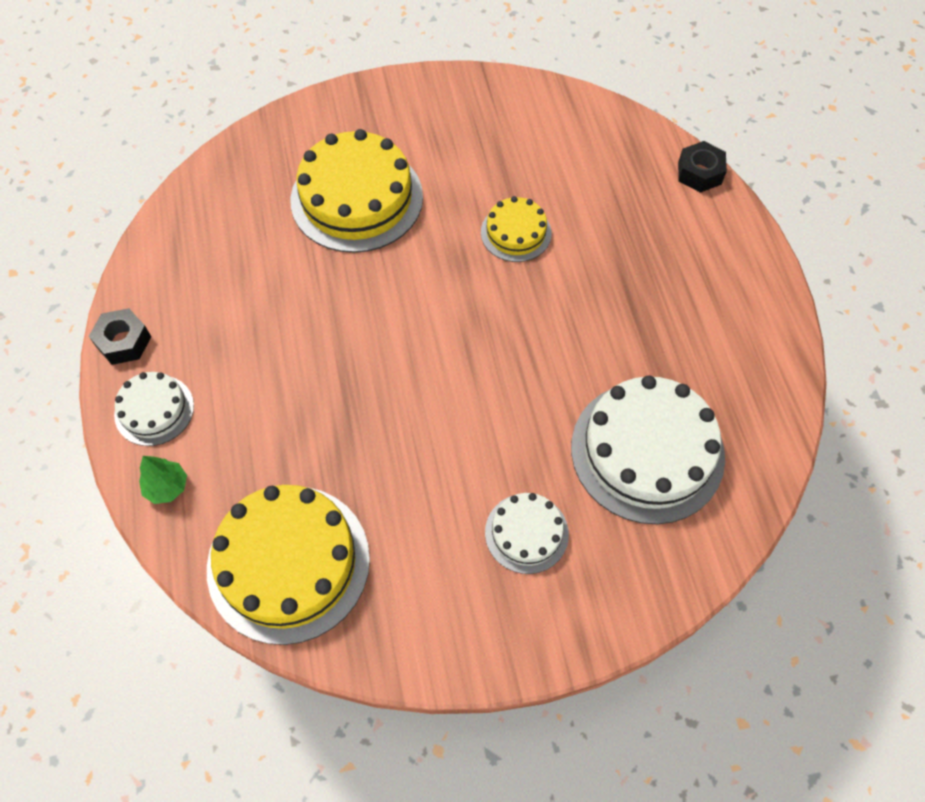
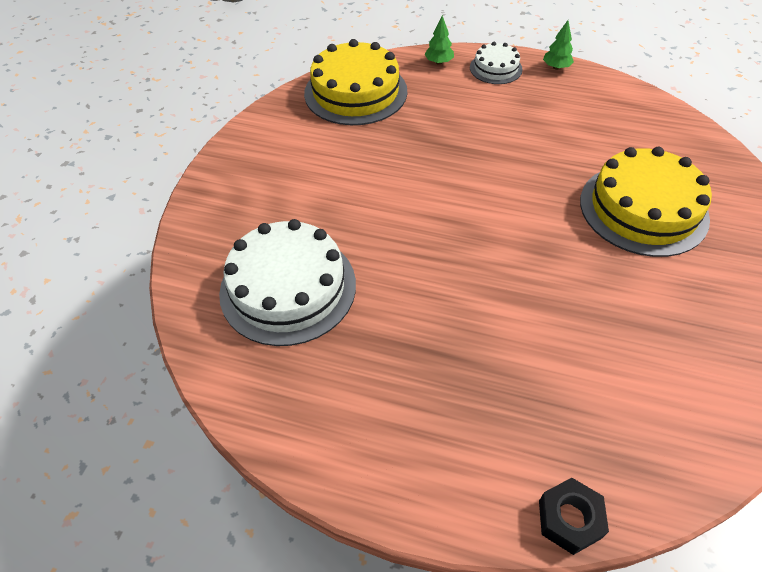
camera: 120 degrees right, 10 degrees down
black nut [89,308,151,365] -> green tree [543,20,574,70]
yellow cake [481,196,552,262] -> none
white cake [485,493,569,574] -> none

